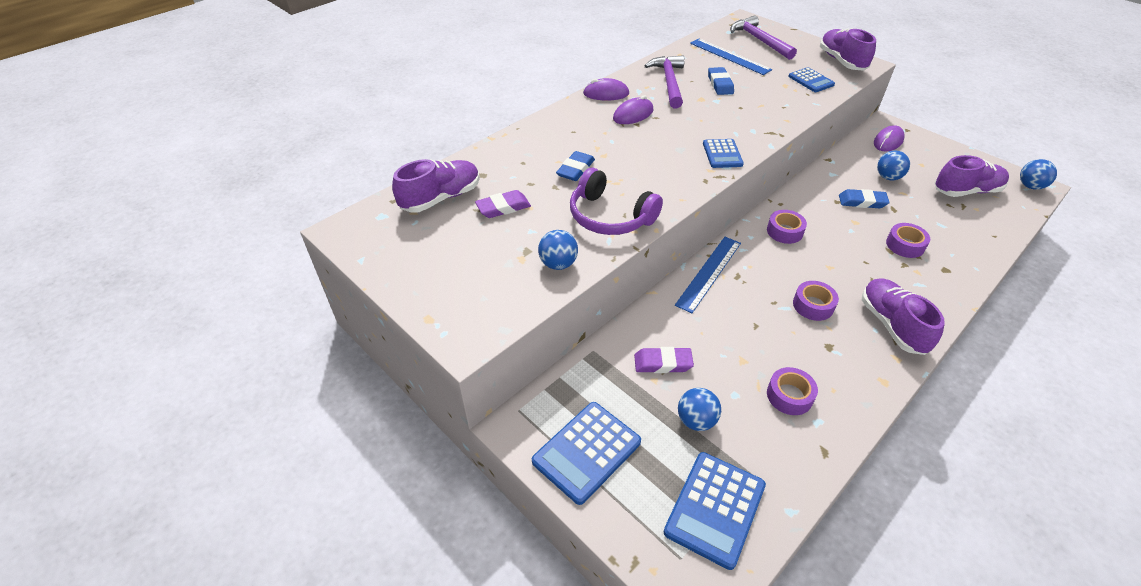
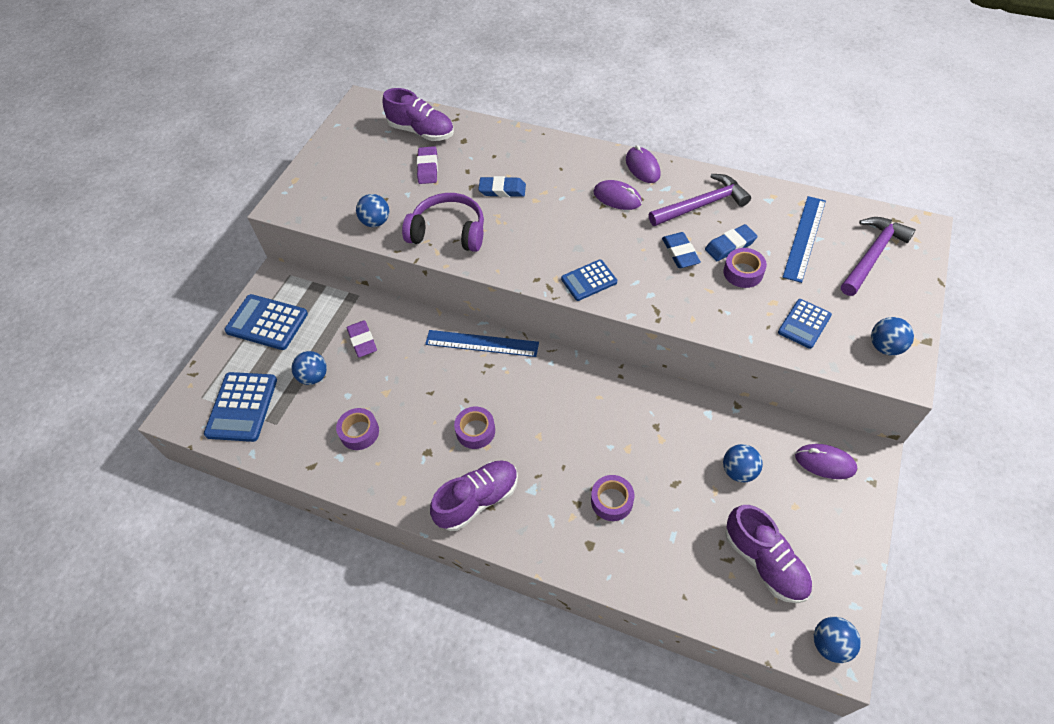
camera: 70 degrees right, 10 degrees up
purple eraser [475,190,531,218] -> purple eraser turned 45 degrees clockwise [417,146,438,184]
purple headphones [570,168,663,235] -> purple headphones turned 90 degrees clockwise [402,193,484,252]
blue calculator [664,452,766,570] -> blue calculator turned 90 degrees counterclockwise [204,372,277,442]
purple tape [767,210,807,244] -> purple tape moved to [724,248,767,288]
purple shoe [820,28,876,70] -> blue ball [871,317,914,355]
blue eraser [839,189,890,208] -> blue eraser moved to [662,232,701,268]

